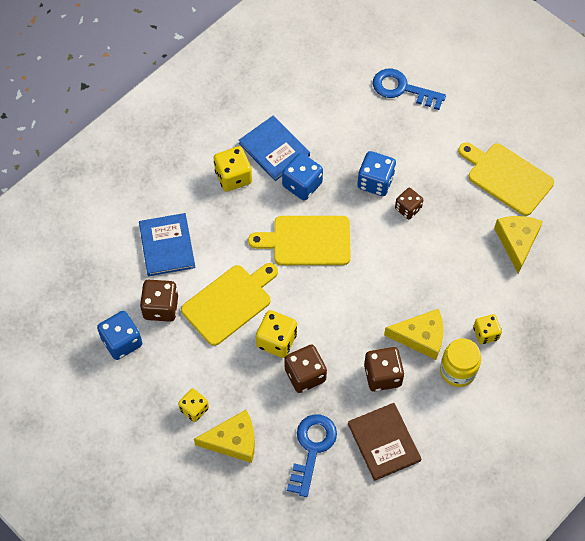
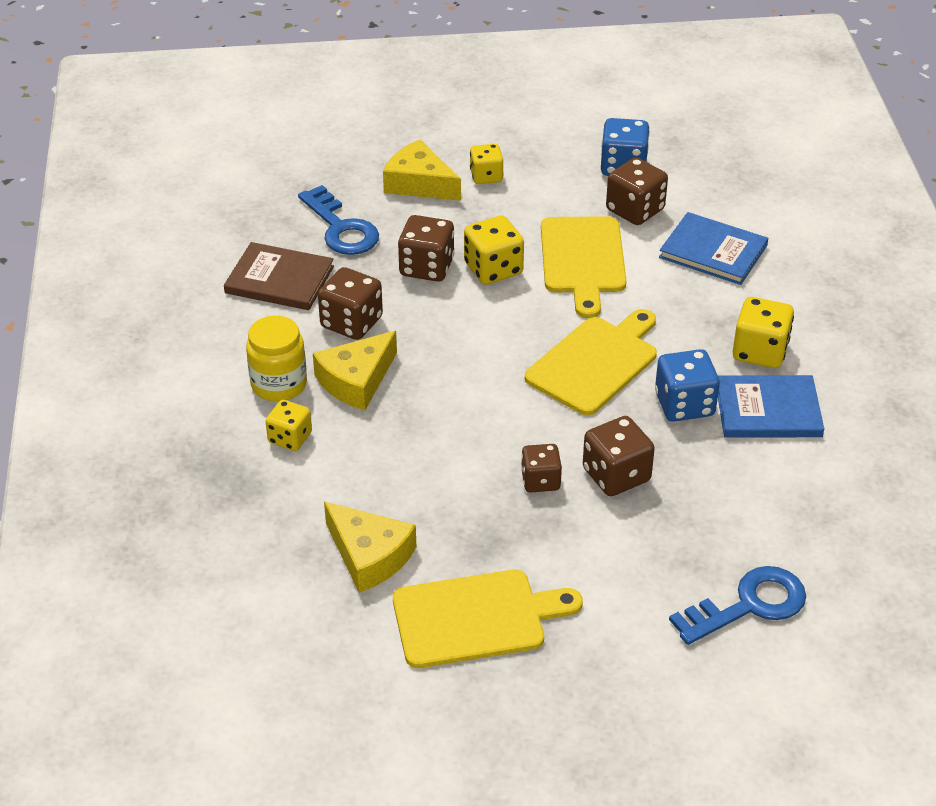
camera: 130 degrees right, 20 degrees down
yellow cheese [194,410,255,463] -> yellow cheese turned 90 degrees clockwise [383,140,461,201]
blue dice [357,151,396,196] -> brown dice [583,416,655,496]

